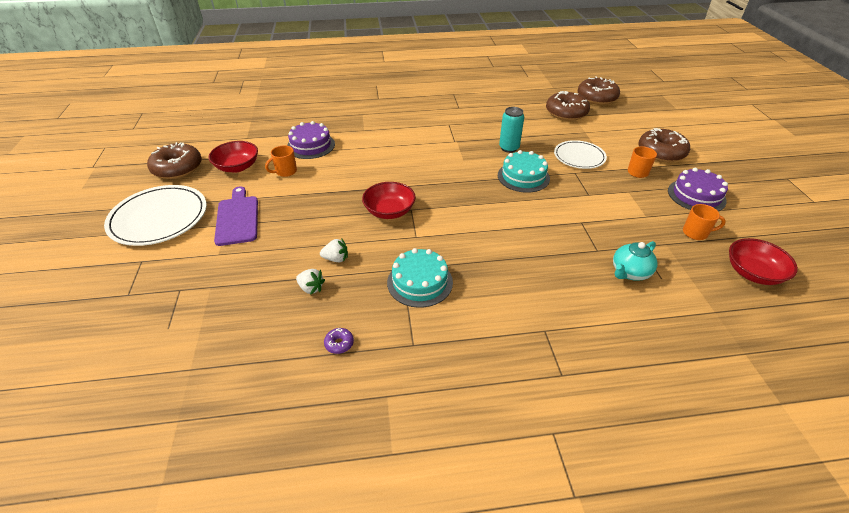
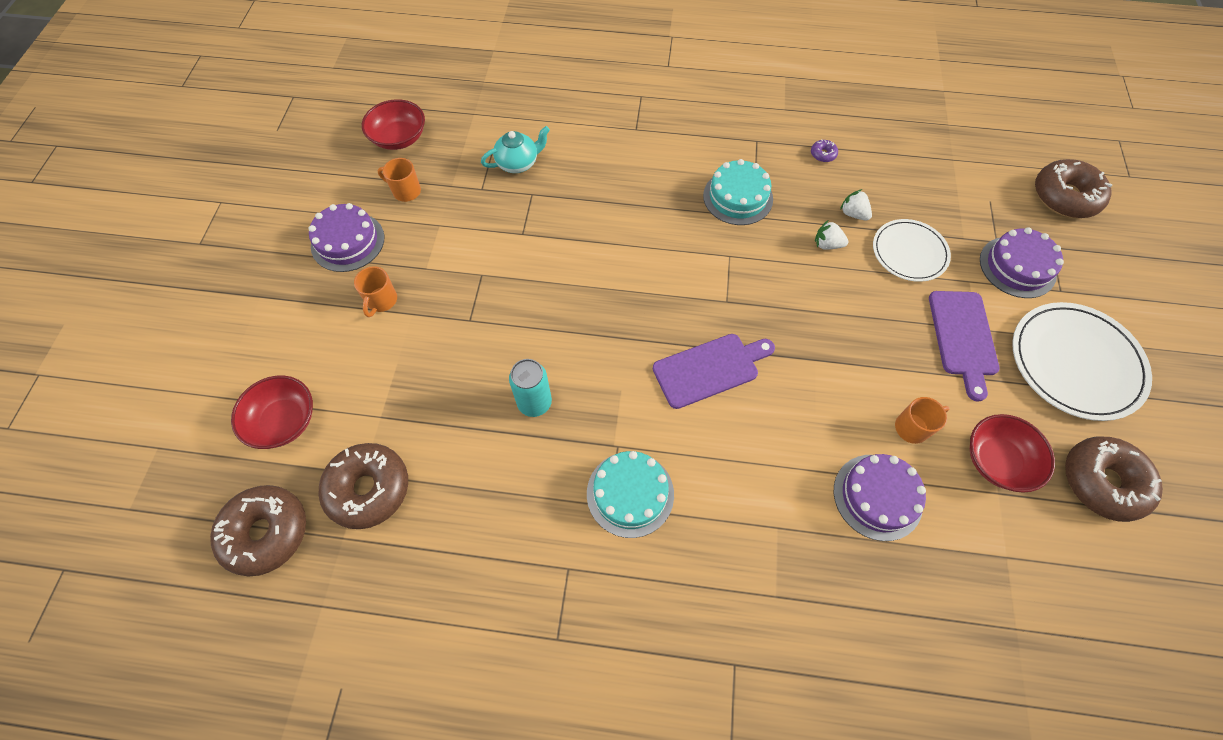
camera: 165 degrees left, 20 degrees up
red bowl [362,182,416,219] -> red bowl moved to [231,375,313,449]
turquoise cake [498,150,550,193] -> turquoise cake moved to [587,451,674,538]
white plate [554,140,607,169] -> white plate moved to [873,219,951,282]
brown donut [639,128,690,162] -> brown donut moved to [1035,159,1112,218]
none -> purple cutting board [653,334,775,409]
none -> purple cake [980,227,1064,298]

